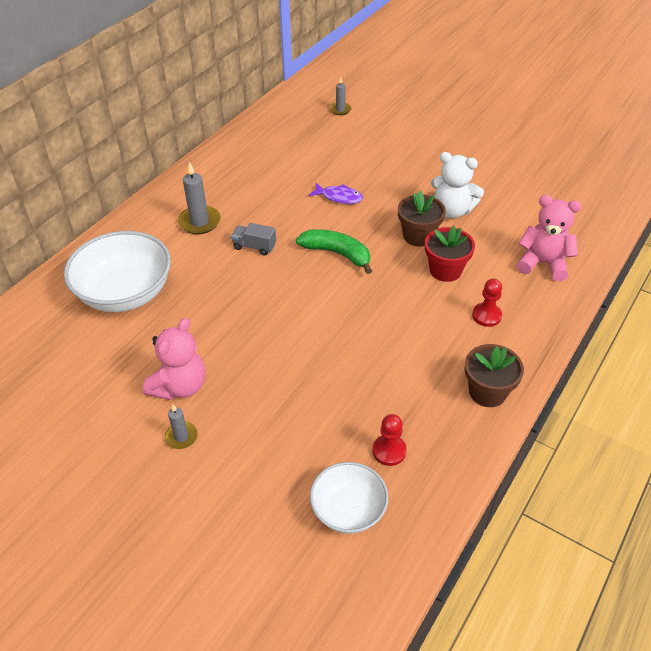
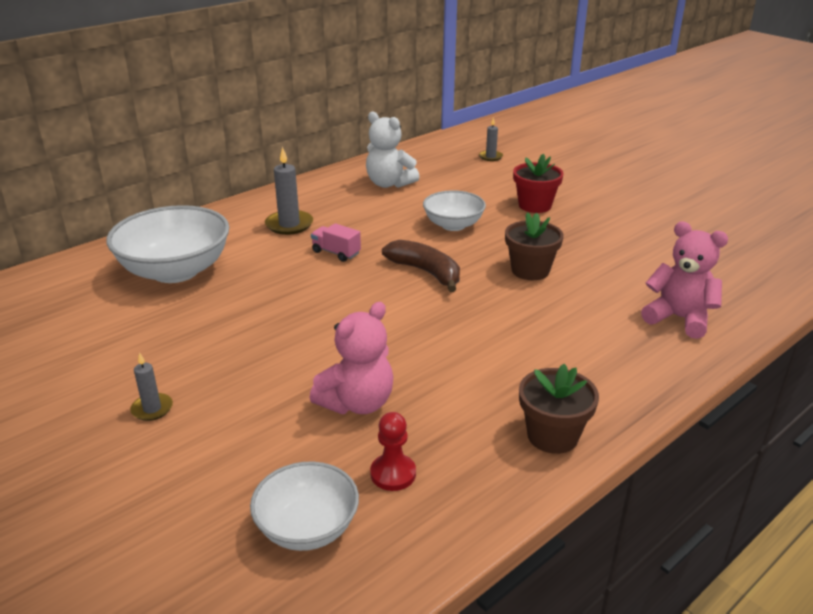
camera: 15 degrees right, 15 degrees down
pink teddy bear [143,318,205,400] -> pink teddy bear moved to [310,302,393,414]
grey truck [231,223,276,256] -> pink truck [311,223,361,262]
green banana [296,229,372,274] -> brown banana [382,240,460,292]
purple fish [309,183,363,204] -> white bowl [423,190,486,231]
red flower pot [425,226,475,282] -> red flower pot moved to [513,154,564,213]
white teddy bear [431,152,484,219] -> white teddy bear moved to [366,112,420,188]
red pawn [472,279,502,327] -> none

